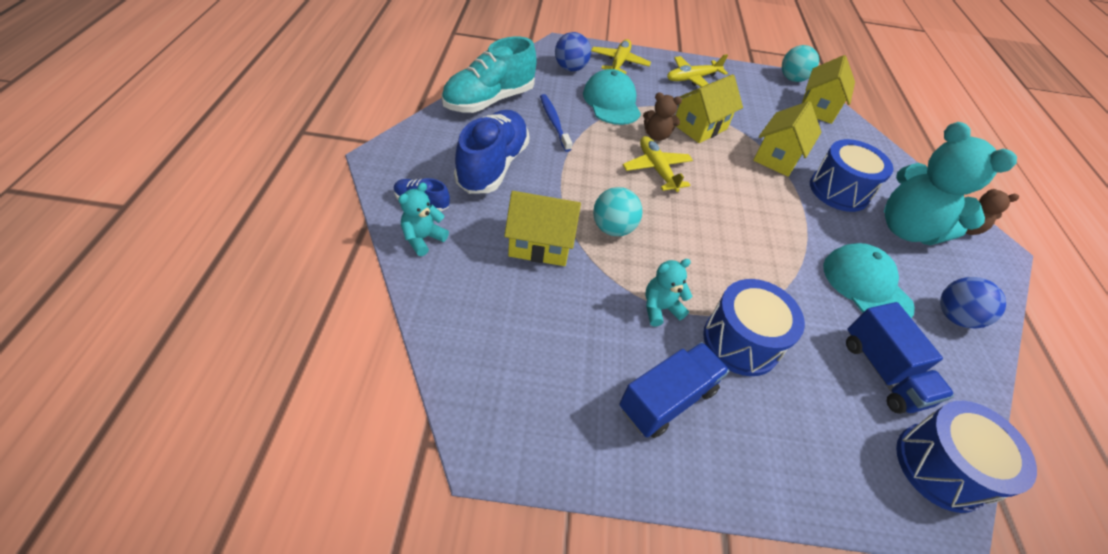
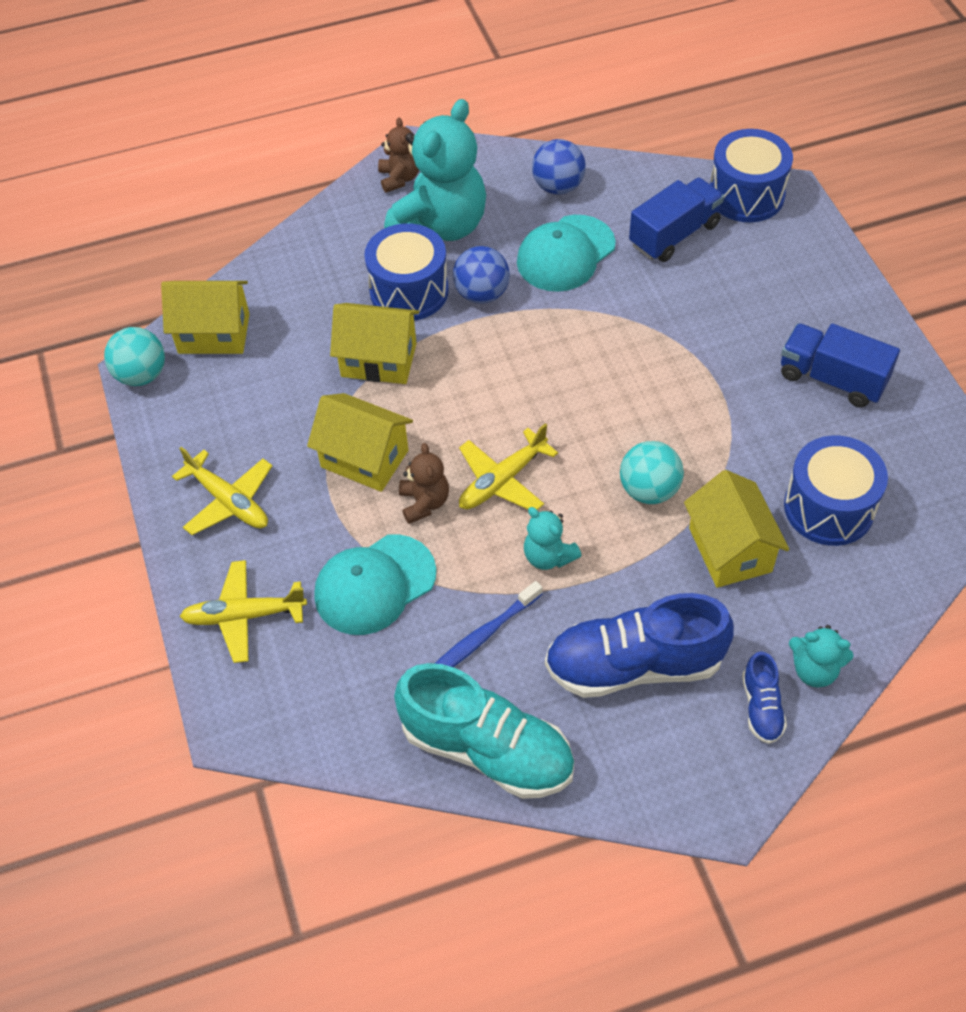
camera: 105 degrees left, 5 degrees up
blue ball [555,32,591,72] -> blue ball moved to [453,246,510,304]
turquoise teddy bear [645,259,692,326] -> turquoise teddy bear moved to [524,507,582,570]
blue drum [703,279,805,376] -> blue drum moved to [784,435,888,546]

